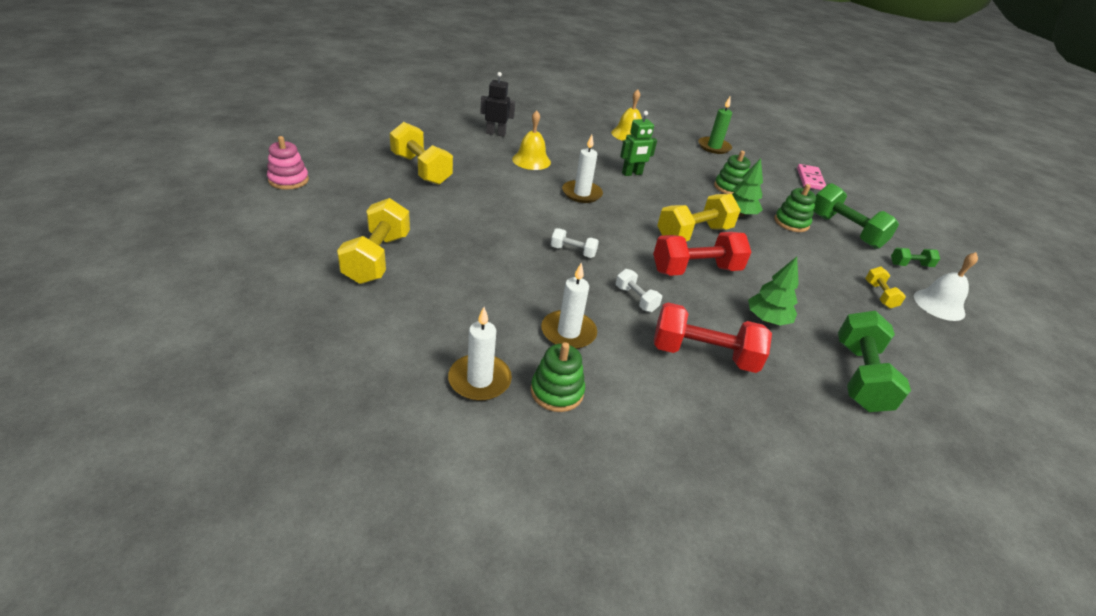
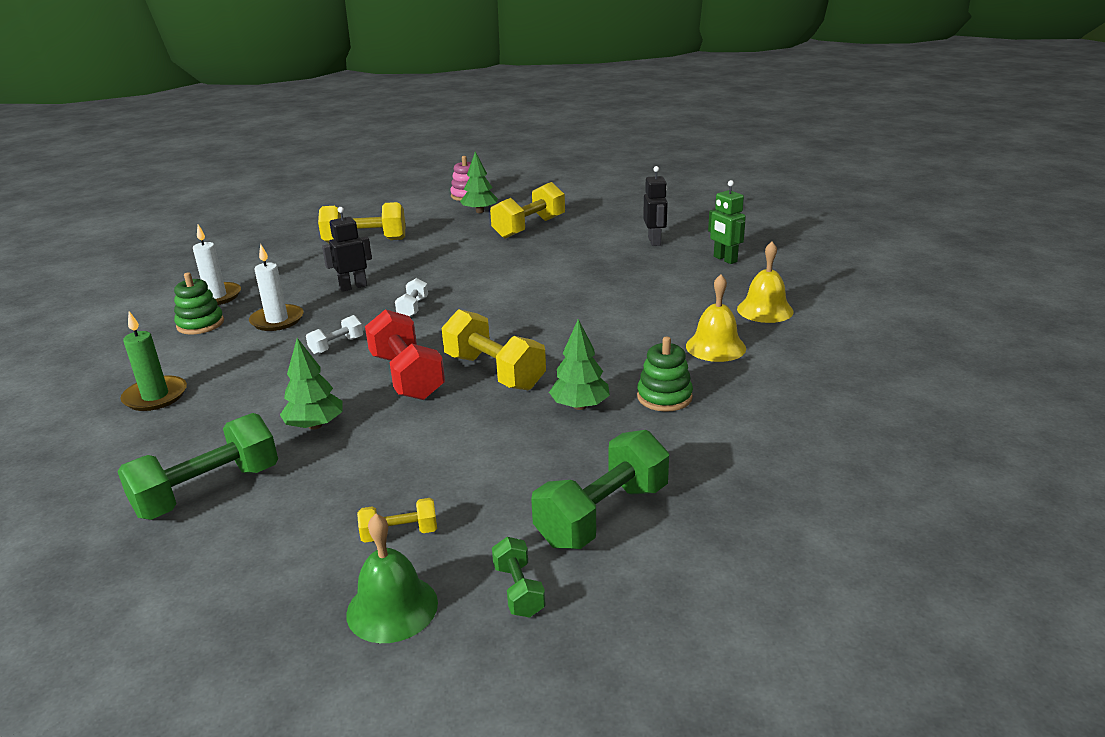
camera: 85 degrees right, 10 degrees down
yellow bell [512,110,551,170] -> yellow bell moved to [686,274,746,362]
white candle [562,135,603,203] -> none
green robot [620,111,657,176] -> green robot moved to [708,180,746,264]
red dumbbell [654,302,772,373] -> none
green candle [698,97,732,154] -> green candle moved to [120,311,187,411]
green stacking toy [774,184,816,232] -> none
pink domino [797,164,826,190] -> none
green dumbbell [838,311,911,412] -> green dumbbell turned 45 degrees counterclockwise [117,413,278,520]
white bell [914,252,978,321] -> green bell [346,514,438,643]
none -> black robot [322,207,372,292]
none -> green tree [460,152,498,213]

